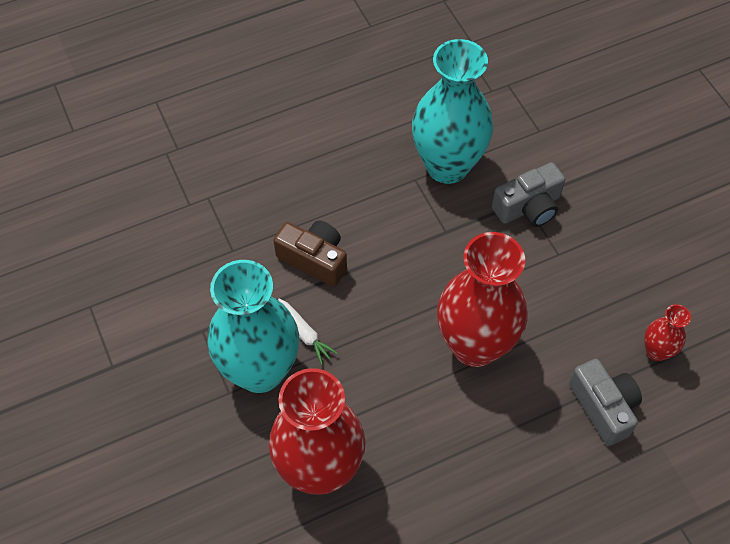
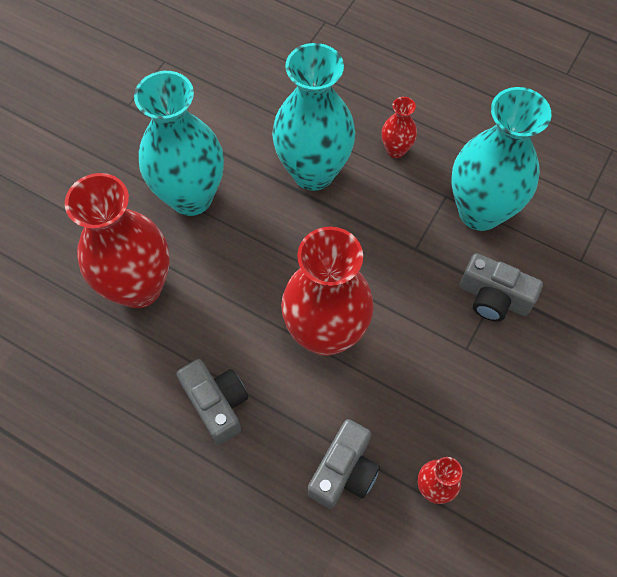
camera: 55 degrees right, 5 degrees up
brown camera [273,221,347,287] -> turquoise vase [272,43,356,191]
white carrot [278,299,338,365] -> none
none -> grey camera [176,359,248,445]
none -> red vase [382,97,417,158]

